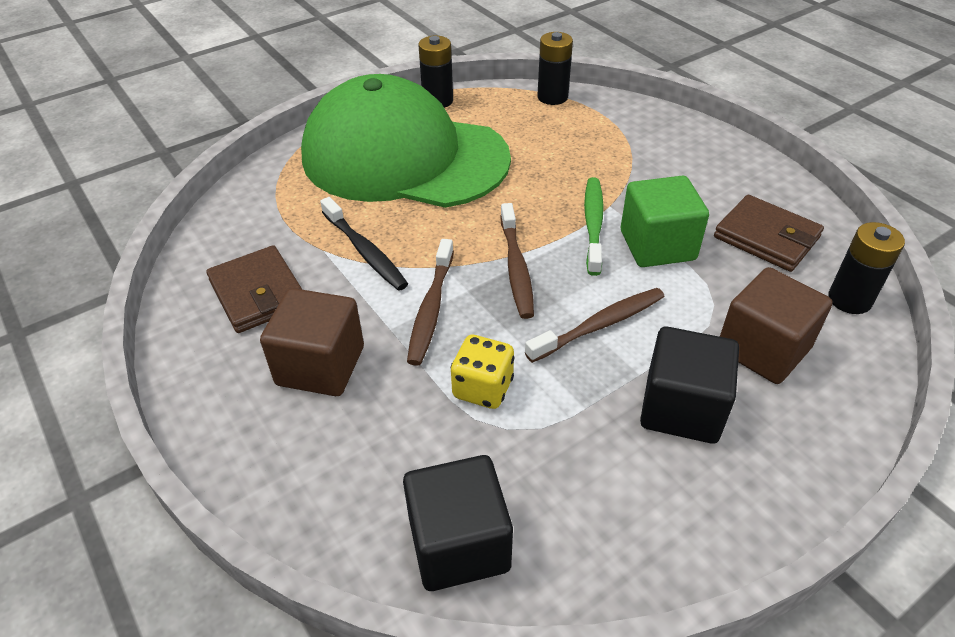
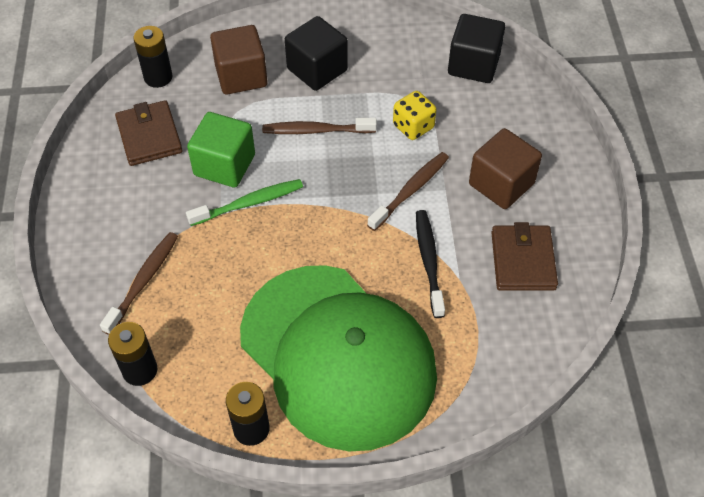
camera: 150 degrees left, 10 degrees up
brown toothbrush [500,203,534,319] -> brown toothbrush moved to [100,232,178,335]
green toothbrush [584,177,604,276] -> green toothbrush turned 150 degrees counterclockwise [186,179,303,226]

